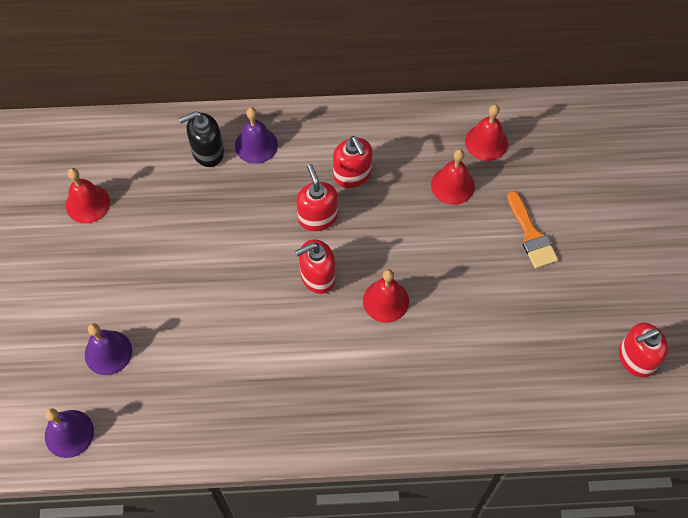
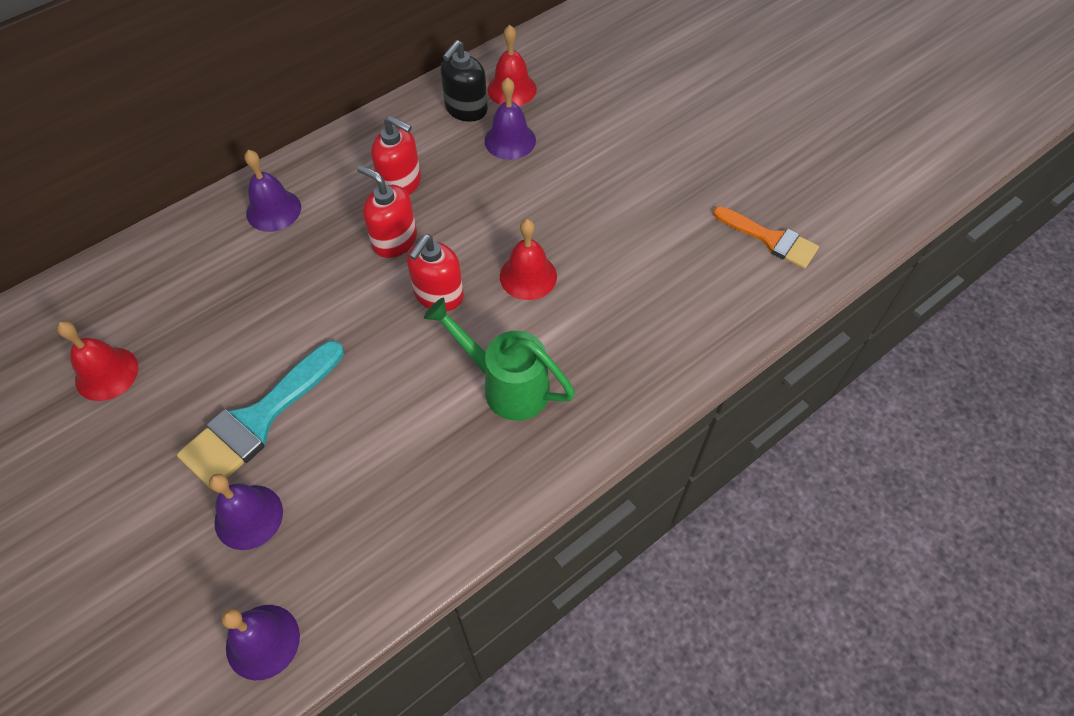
camera: 35 degrees left, 5 degrees down
black soap dispenser [179,111,224,167] -> black soap dispenser moved to [440,40,488,122]
red bell [431,149,475,205] -> purple bell [484,77,536,160]
orange brush [507,191,558,269] -> orange brush moved to [713,206,819,269]
red soap dispenser [619,323,668,377] -> none
none -> turquoise brush [177,341,344,490]
none -> green watering can [424,297,575,421]

